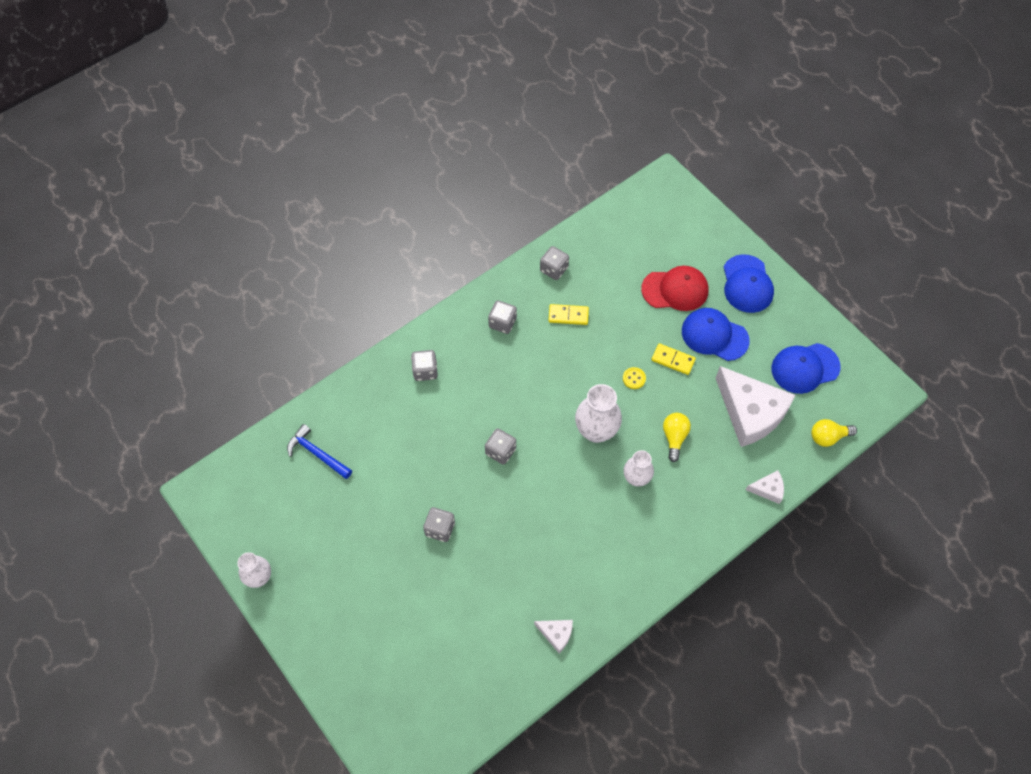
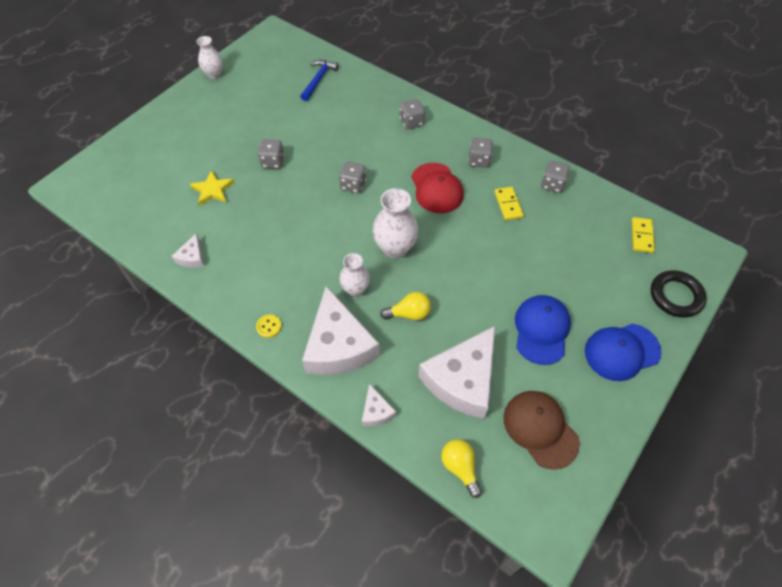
camera: 75 degrees right, 5 degrees down
yellow button [623,367,646,389] -> yellow button moved to [256,314,282,338]
red cap [641,266,709,311] -> red cap moved to [411,163,464,214]
yellow domino [652,343,696,375] -> yellow domino moved to [632,217,655,253]
blue cap [771,343,841,394] -> brown cap [504,391,580,470]
none -> yellow star [190,170,234,206]
none -> white cheese [302,286,380,375]
none -> black ring [651,270,707,318]

